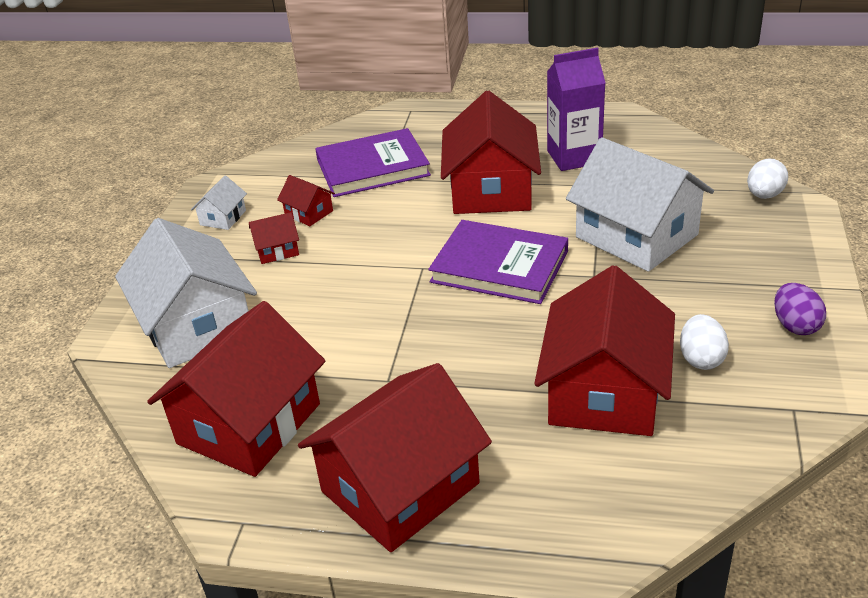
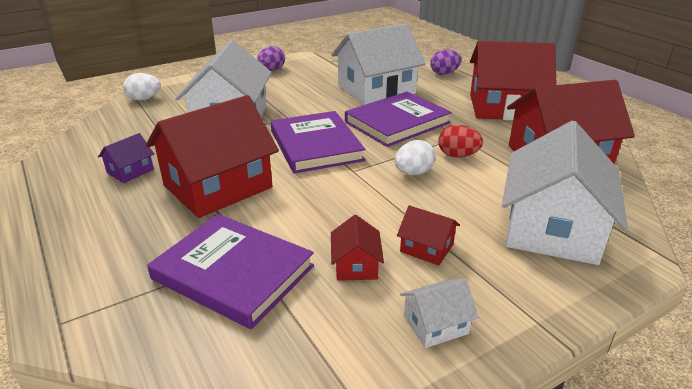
camera: 135 degrees left, 5 degrees down
red house [534,265,675,436] -> white house [331,23,426,105]
purple carton [547,48,606,171] -> purple house [98,133,154,183]
white egg [680,314,729,370] -> white egg moved to [395,140,436,175]
none -> purple book [345,92,452,147]
none -> purple egg [430,50,462,75]
none -> red egg [438,125,483,158]

